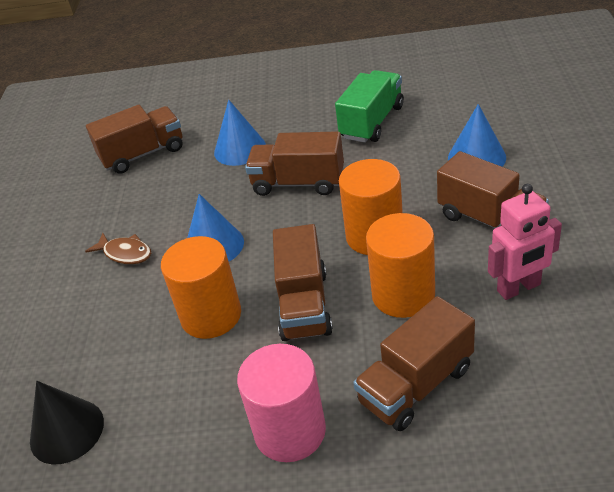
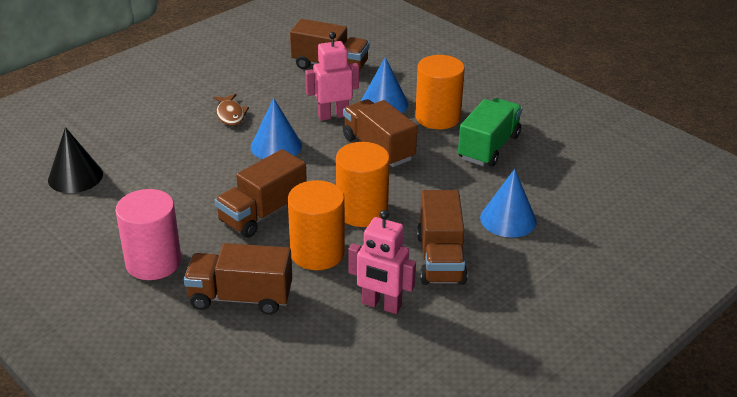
camera: 40 degrees right, 5 degrees down
orange cylinder [161,236,241,339] -> orange cylinder moved to [415,55,465,129]
green truck [335,70,404,143] -> green truck turned 45 degrees counterclockwise [458,98,522,167]
none -> pink robot [305,32,359,121]

